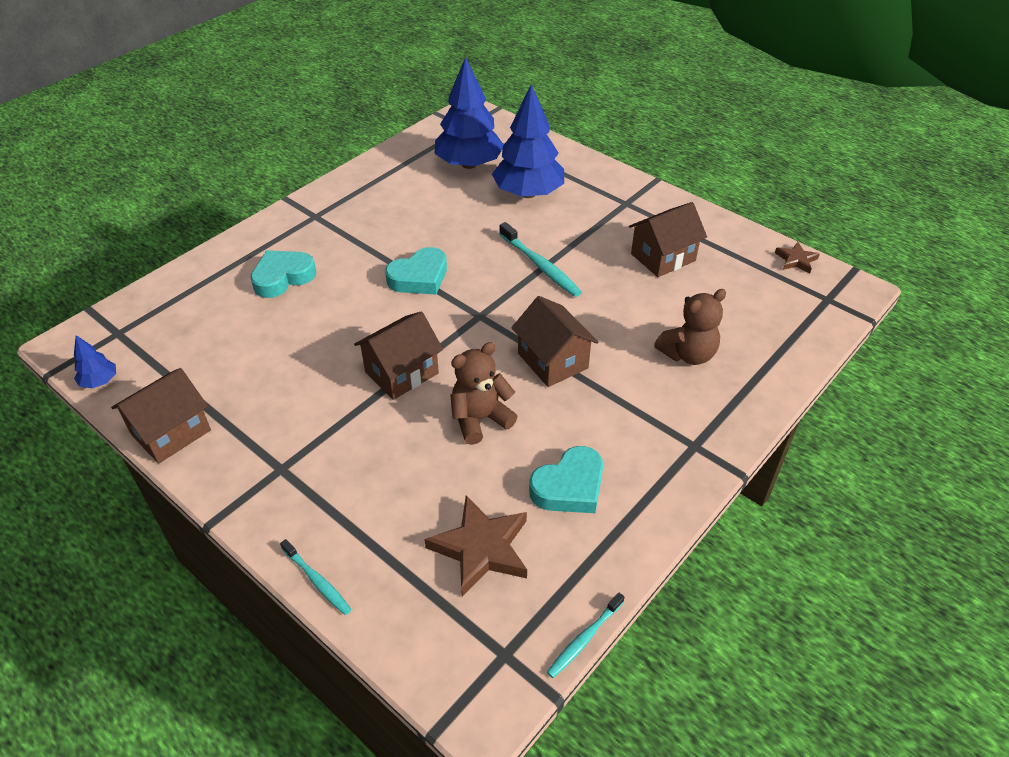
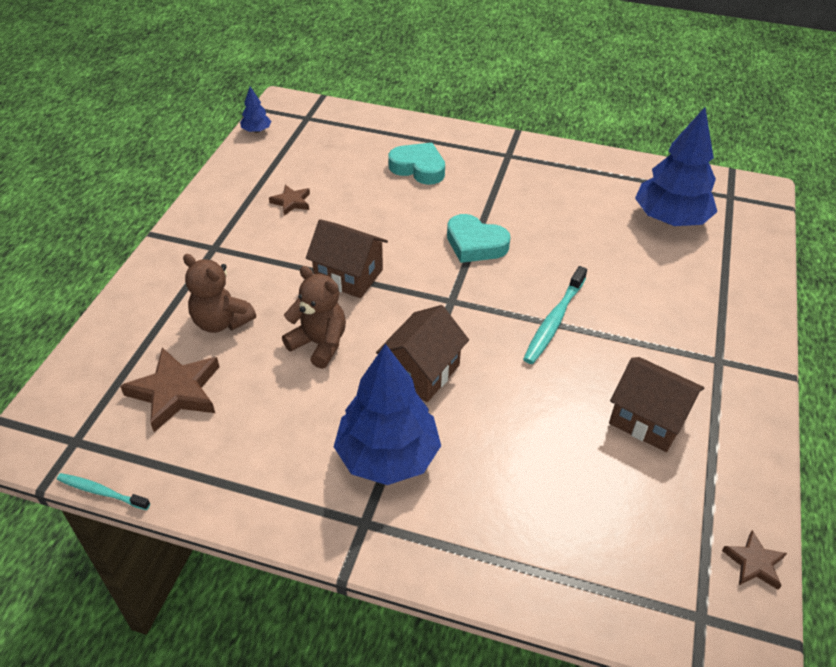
camera: 65 degrees right, 0 degrees up
brown house [111,368,211,464] -> none
turquoise toothbrush [280,539,352,615] -> none
blue tree [492,84,564,198] -> blue tree moved to [334,344,441,485]
turquoise heart [529,446,603,513] -> none
brown teddy bear [654,289,726,365] -> brown teddy bear moved to [183,254,256,333]
none -> brown star [269,185,310,216]

